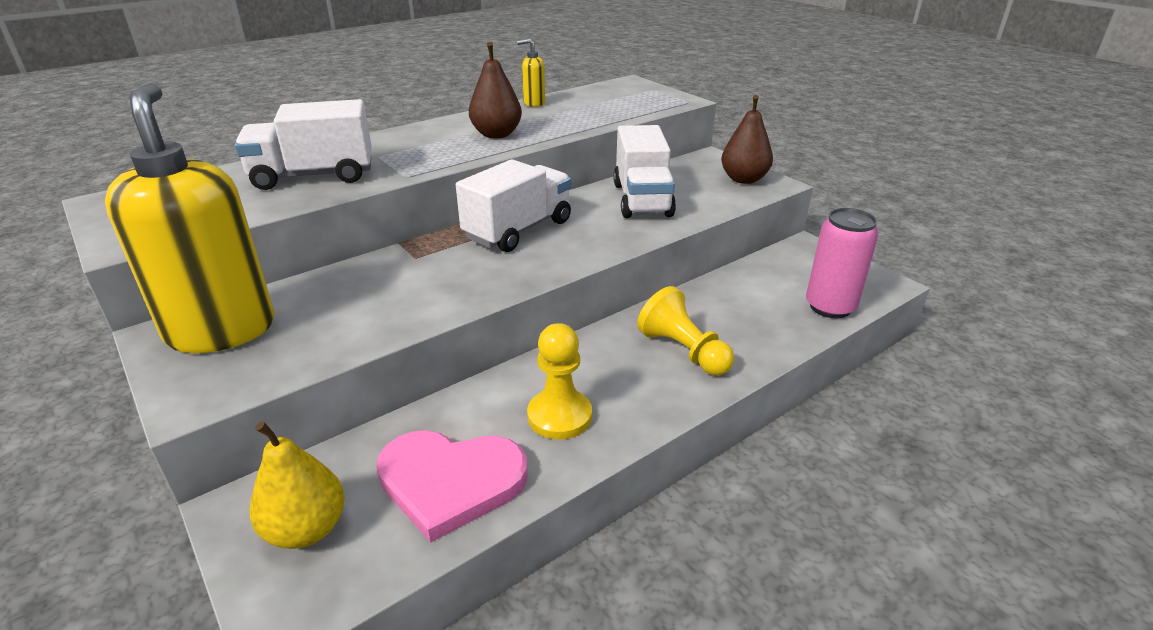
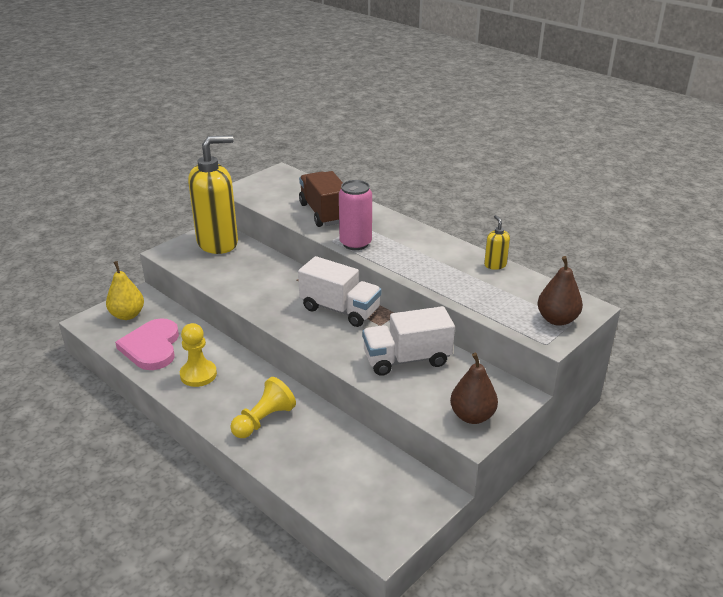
camera: 80 degrees right, 0 degrees up
white truck [235,99,372,190] -> brown truck [299,171,343,227]
brown pear [469,42,522,139] -> brown pear moved to [538,256,583,326]
pink can [806,208,878,318] -> pink can moved to [339,180,372,250]

